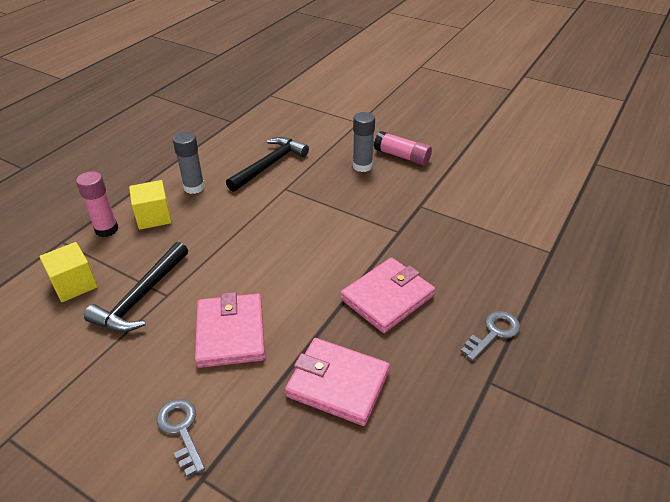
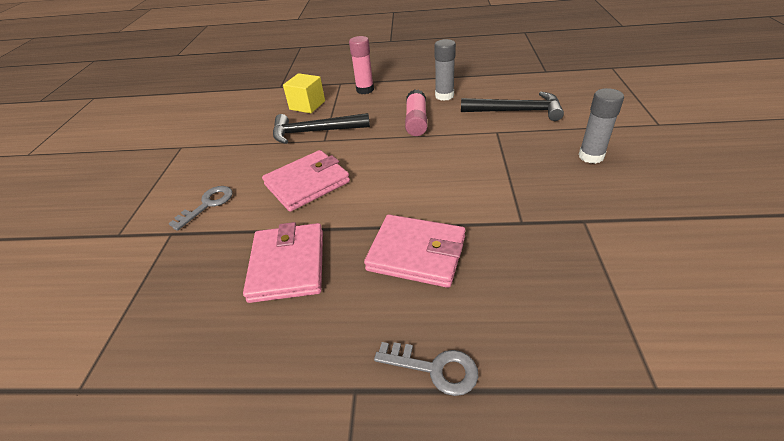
camera: 65 degrees right, 0 degrees up
yellow cube [129,180,172,230] -> none
pink glue stick [374,131,432,166] -> pink glue stick moved to [405,89,428,136]

